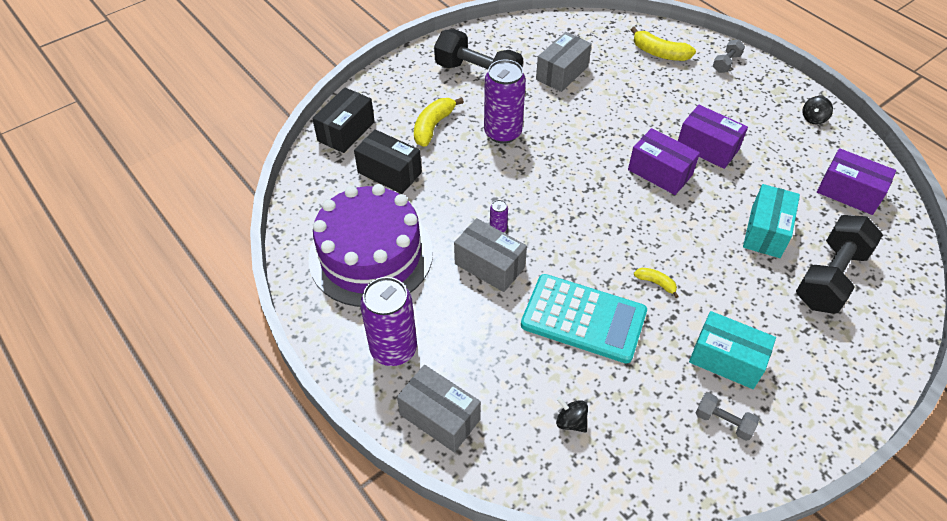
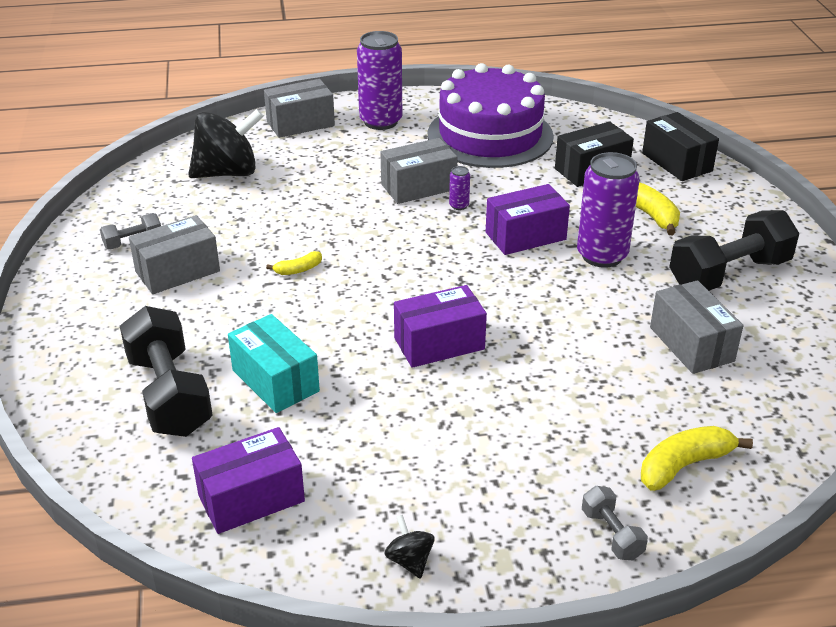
camera: 120 degrees right, 15 degrees down
turquoise calculator [521,274,647,364] -> none
black spinning top [556,397,588,433] -> black spinning top [188,109,264,178], size x2.28
purple box [678,105,748,169] -> purple box moved to [486,184,570,255]
turquoise box [689,311,776,389] -> grey box [129,215,220,294]

